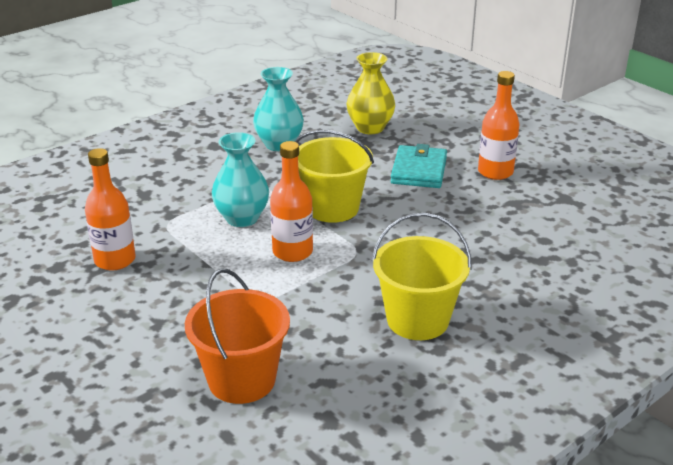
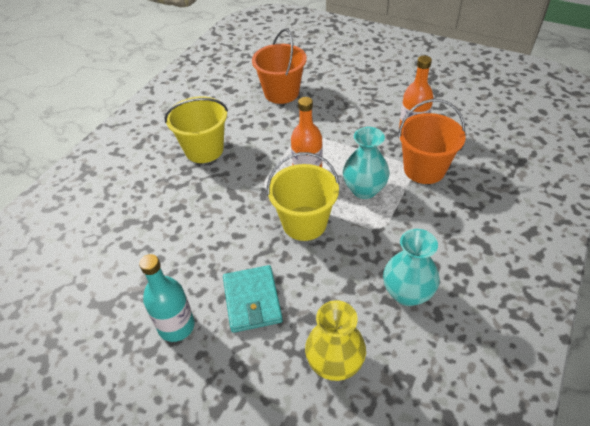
camera: 160 degrees right, 15 degrees up
orange bottle [478,71,519,180] -> turquoise bottle [139,254,195,342]
none -> orange bucket [398,99,466,184]

